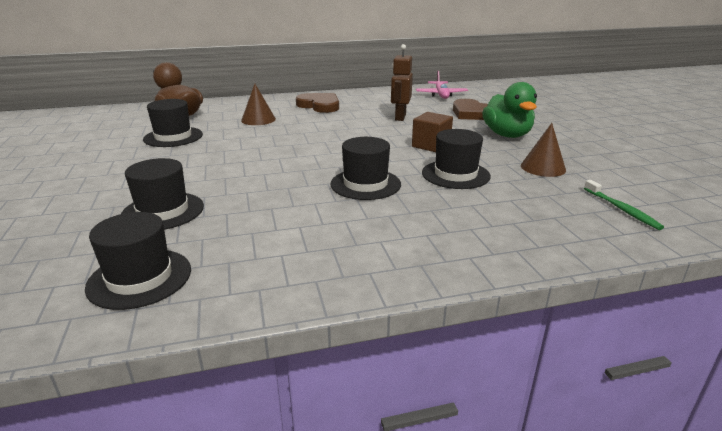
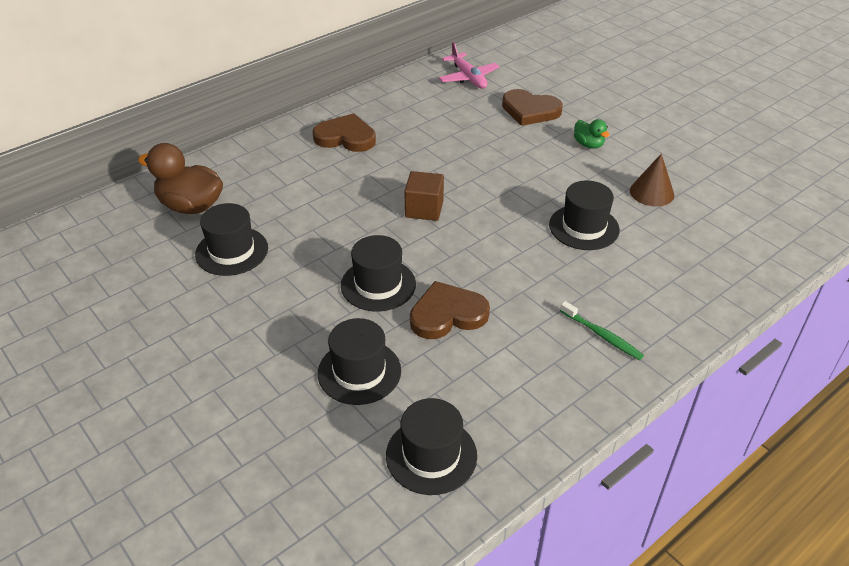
camera: 25 degrees left, 15 degrees up
brown cone [241,84,276,125] -> none
black hat [330,137,401,200] -> black hat moved to [341,235,416,312]
brown robot [391,44,413,121] -> none
brown cube [412,112,453,152] -> brown cube moved to [404,171,444,221]
green duck [482,82,537,138] -> green duck [574,119,610,149], size x0.53
green toothbrush [584,180,664,230] -> green toothbrush moved to [560,301,644,360]
none -> brown heart [410,281,490,339]

